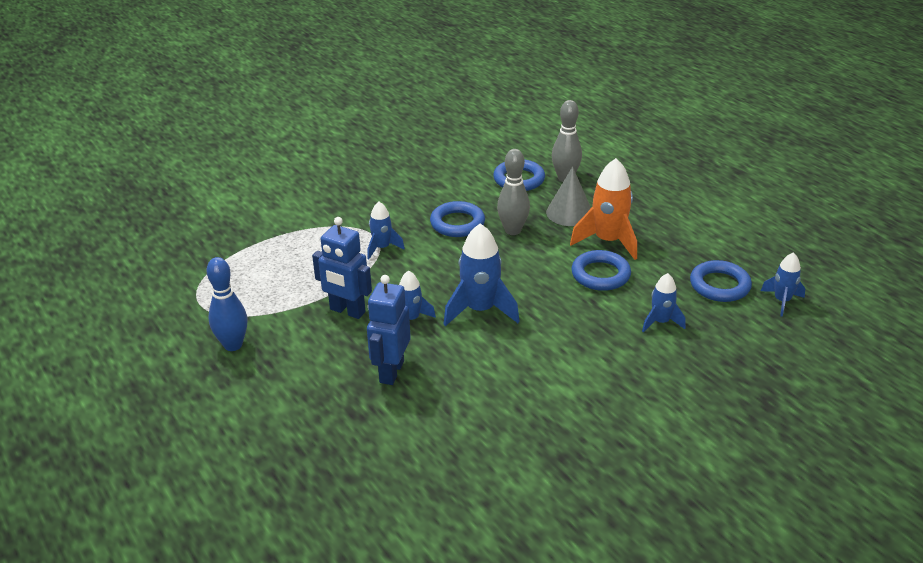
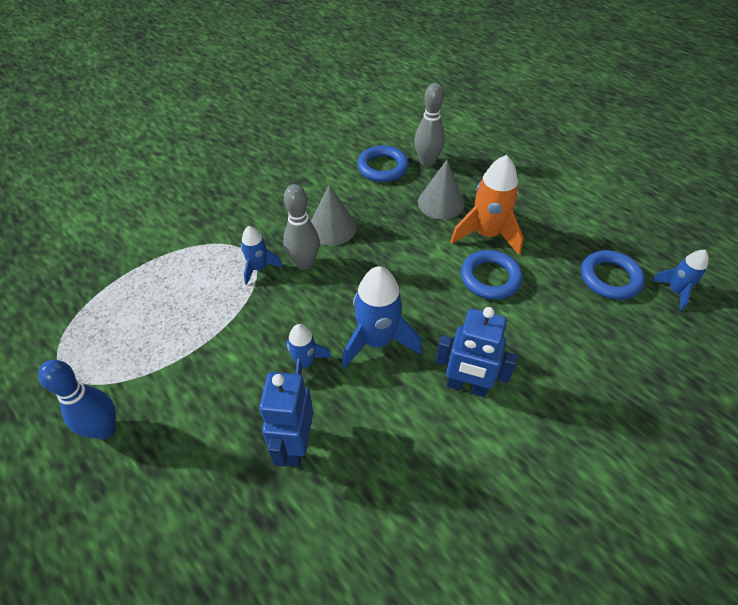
camera: 10 degrees left, 15 degrees up
blue robot [312,217,372,319] -> blue robot moved to [435,307,518,397]
blue ring [430,201,485,237] -> grey cone [311,185,357,246]
grey bowling pin [497,149,530,235] -> grey bowling pin moved to [283,184,320,270]
blue rocket [642,273,686,333] -> none

